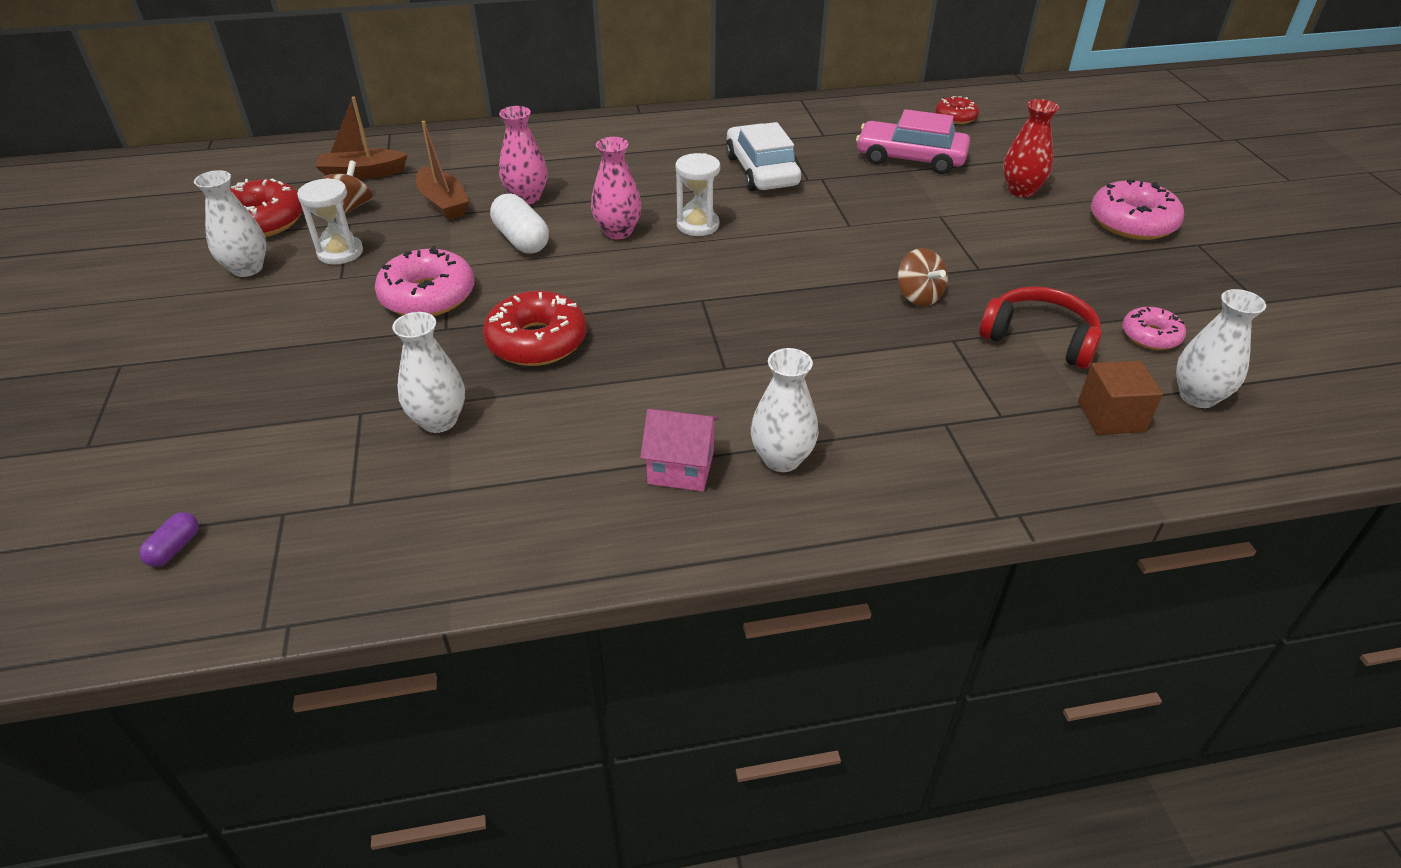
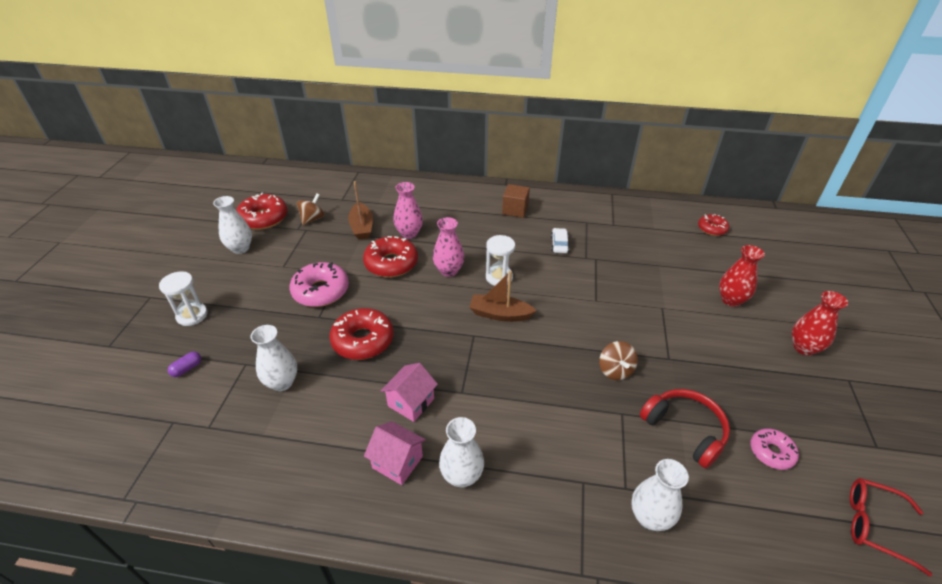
camera: 20 degrees right, 0 degrees up
purple capsule [139,512,199,567] -> purple capsule moved to [168,352,201,377]
white hourglass [297,178,363,265] -> white hourglass moved to [159,271,208,326]
brown boat [315,96,408,179] -> brown boat moved to [469,271,536,322]
white capsule [490,193,549,253] -> red donut [363,236,418,277]
white car [726,122,801,191] -> white car [551,228,569,253], size x0.49
pink car [856,109,970,174] -> none
brown cube [1078,361,1163,435] -> brown cube moved to [502,184,530,218]
pink donut [1091,180,1184,240] -> red vase [792,291,848,356]
white vase [1176,289,1266,408] -> white vase moved to [631,459,689,531]
none -> pink house [381,363,438,422]
none -> red glasses [850,478,932,577]

